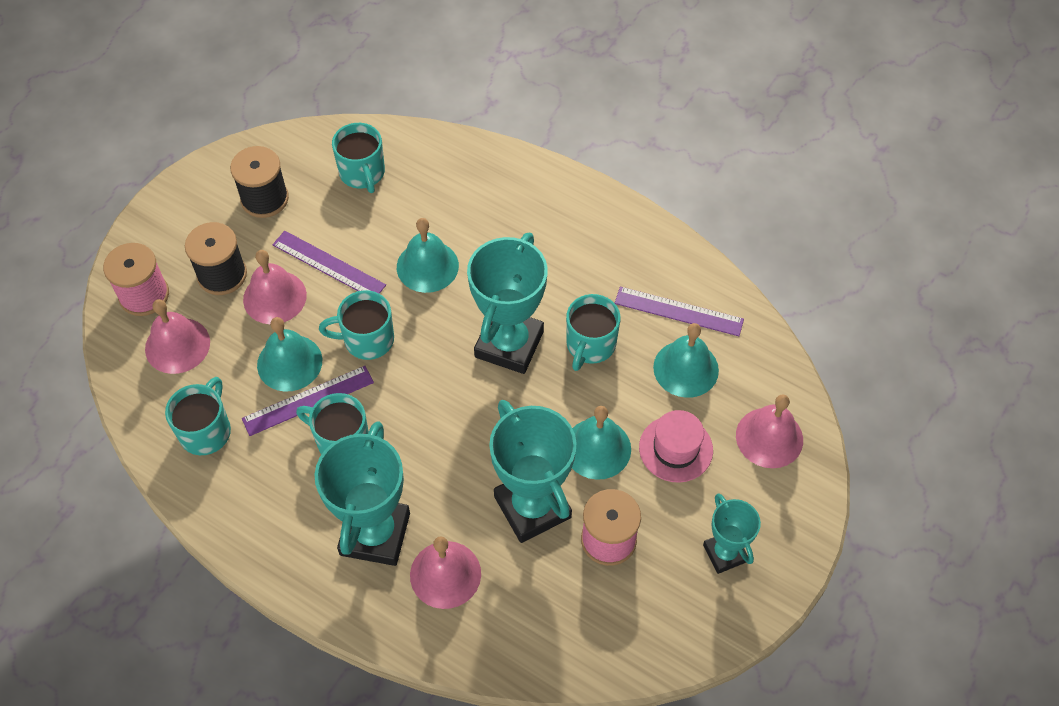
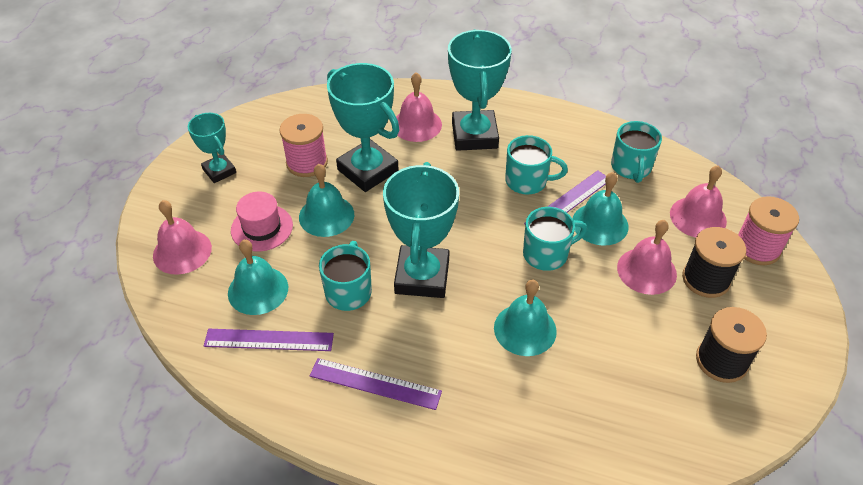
camera: 165 degrees right, 10 degrees down
purple ruler [272,231,386,294] -> purple ruler moved to [310,358,442,410]
turquoise mug [332,123,385,193] -> none

